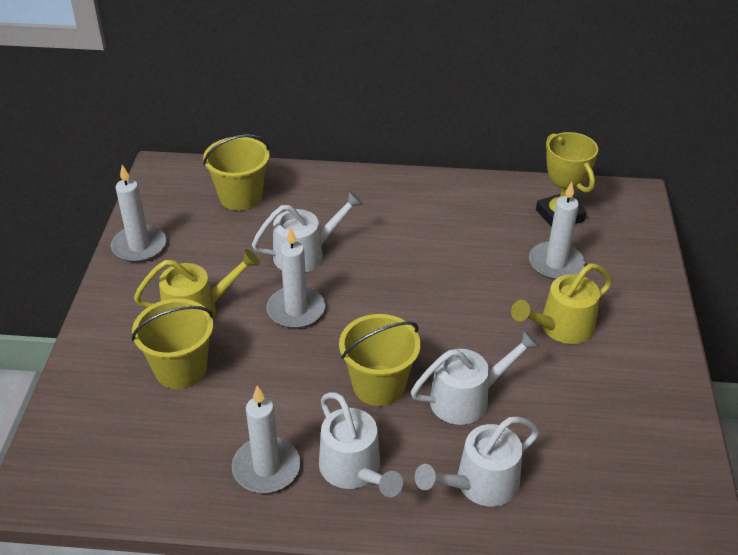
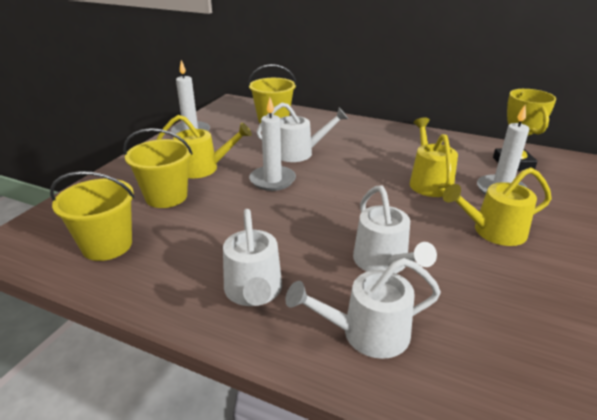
camera: 20 degrees right, 10 degrees down
white candle [232,386,301,493] -> none
yellow bucket [339,314,421,406] -> yellow bucket moved to [50,171,135,261]
white watering can [411,330,540,425] -> white watering can turned 75 degrees clockwise [353,186,437,273]
none -> yellow watering can [410,118,458,197]

